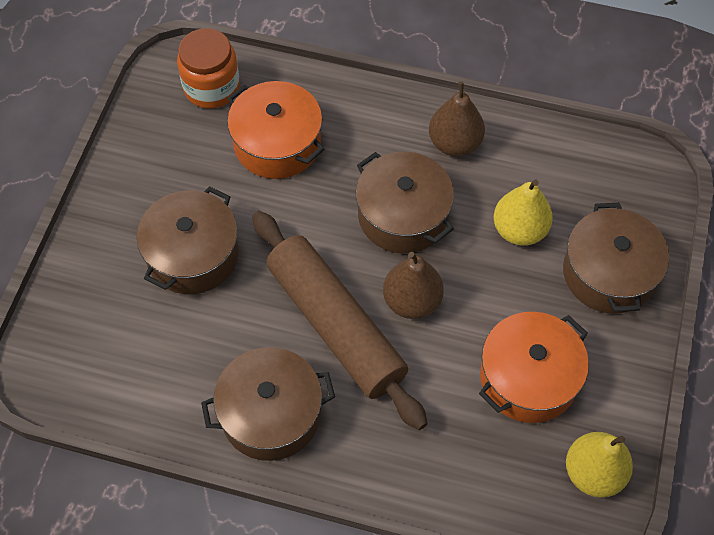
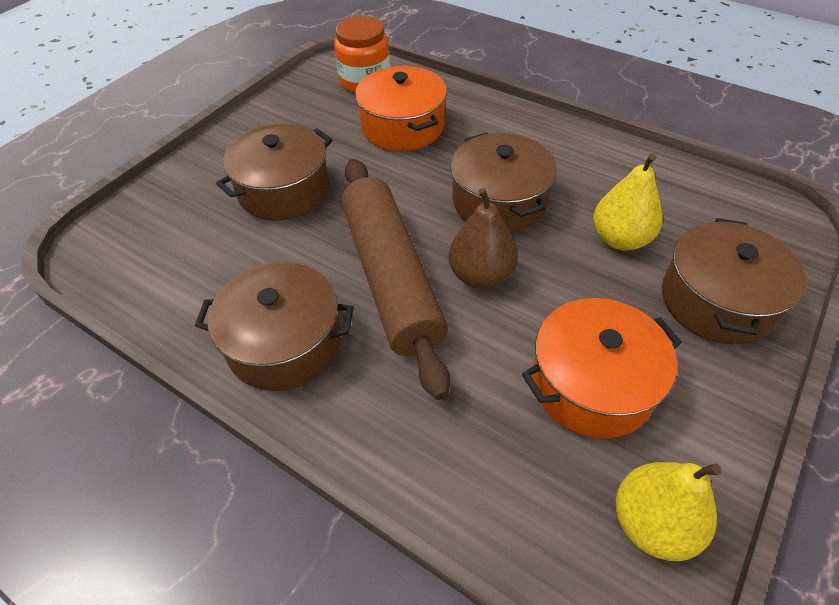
camera: 20 degrees right, 10 degrees down
brown pear [429,81,485,156] -> none

